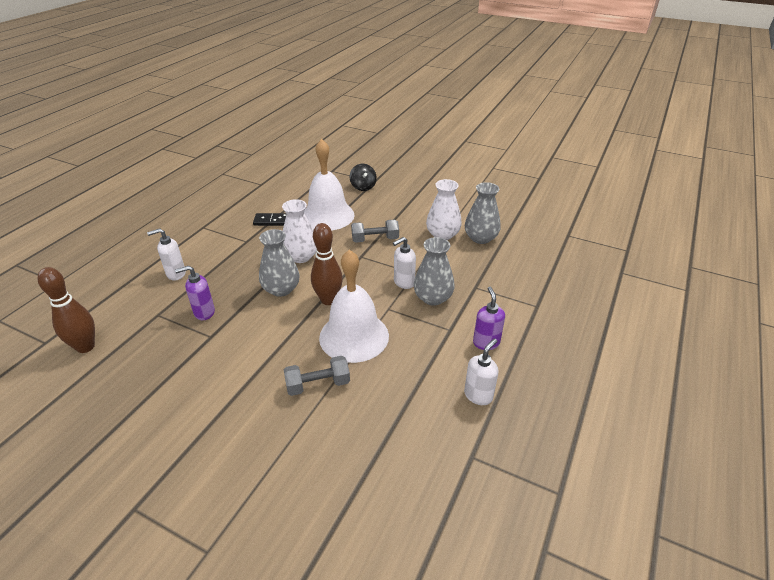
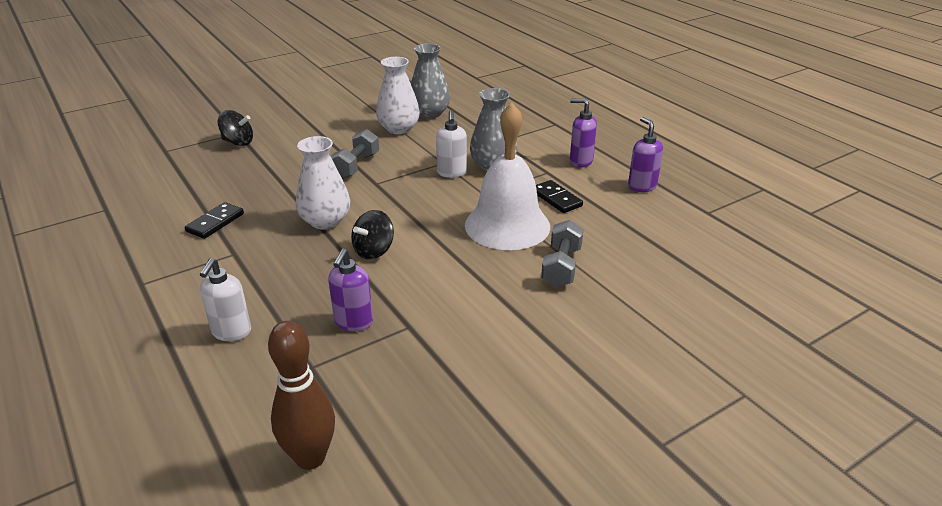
camera: 60 degrees left, 5 degrees down
grey vase [259,229,299,297] -> black spinning top [351,210,394,260]
white bell [304,139,355,231] -> none
brown bowling pin [311,223,343,305] -> none
white soap dispenser [464,339,498,405] -> purple soap dispenser [628,117,663,192]
none -> black domino [536,180,583,213]

